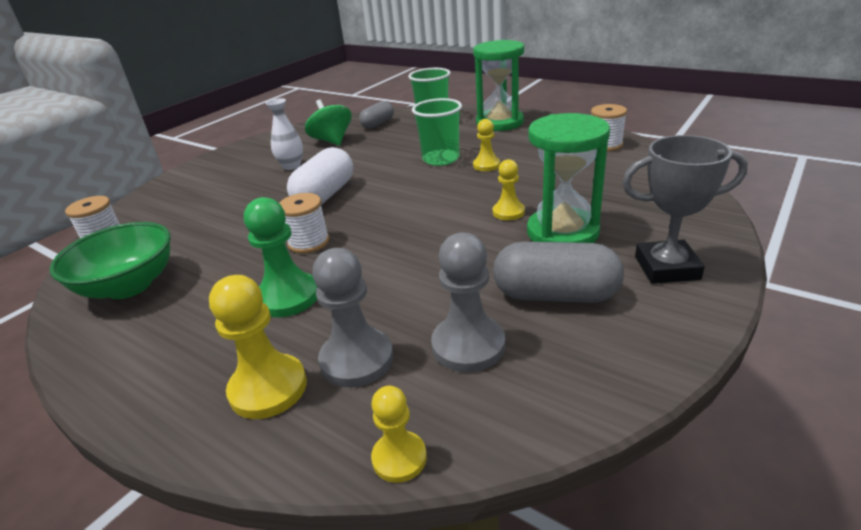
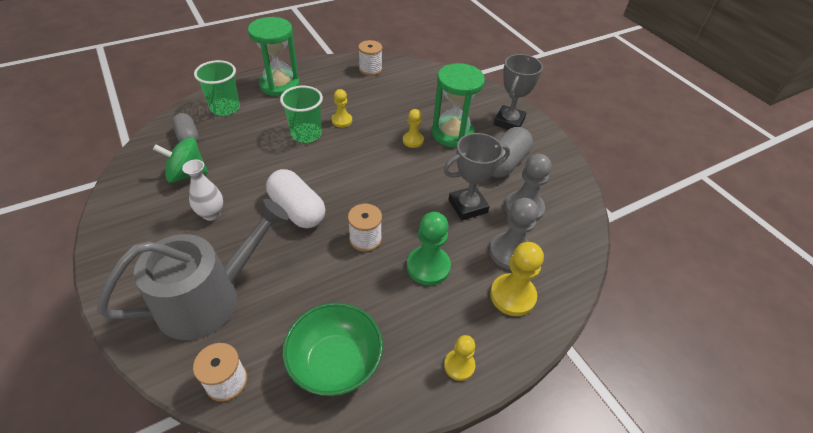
camera: 70 degrees left, 15 degrees up
yellow pawn [371,386,427,483] -> yellow pawn moved to [444,335,475,381]
none -> grey watering can [97,199,289,340]
none -> grey trophy [444,133,510,220]

